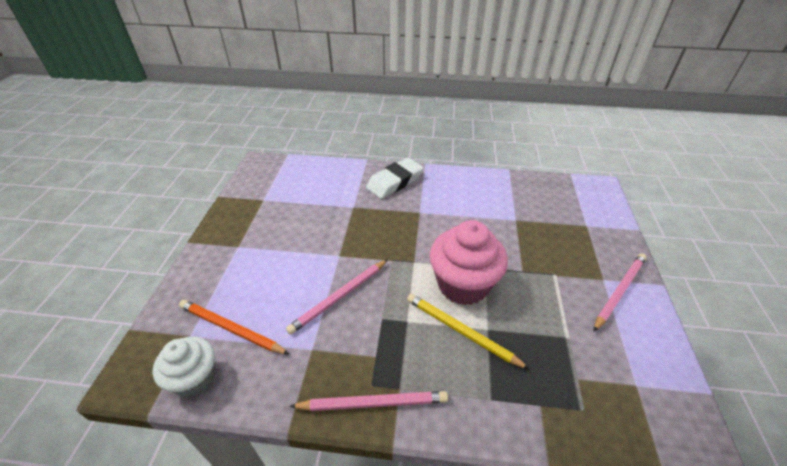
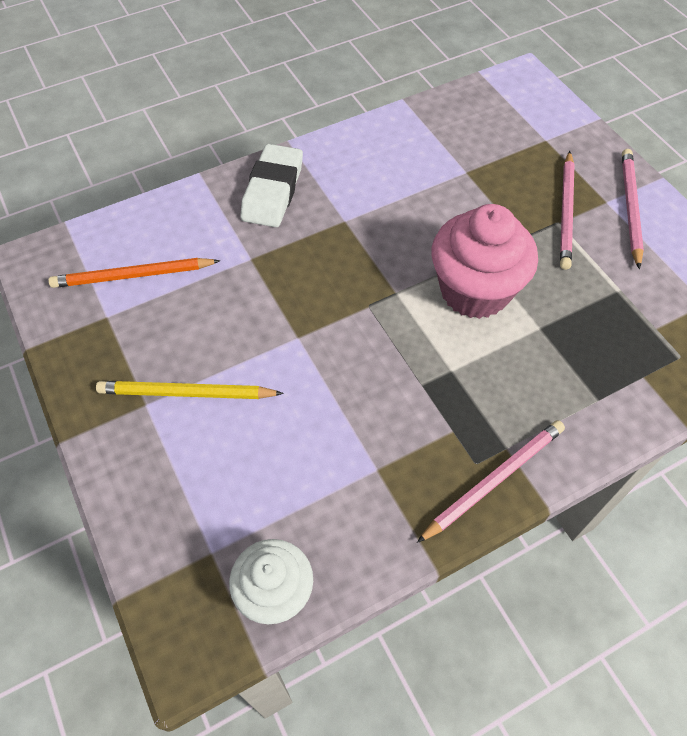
camera: 35 degrees left, 15 degrees up
orange pencil [179,300,290,355] -> orange pencil moved to [48,258,221,288]
pink pencil [286,259,388,335] -> pink pencil moved to [560,151,575,270]
yellow pencil [407,294,530,370] -> yellow pencil moved to [96,381,284,399]

